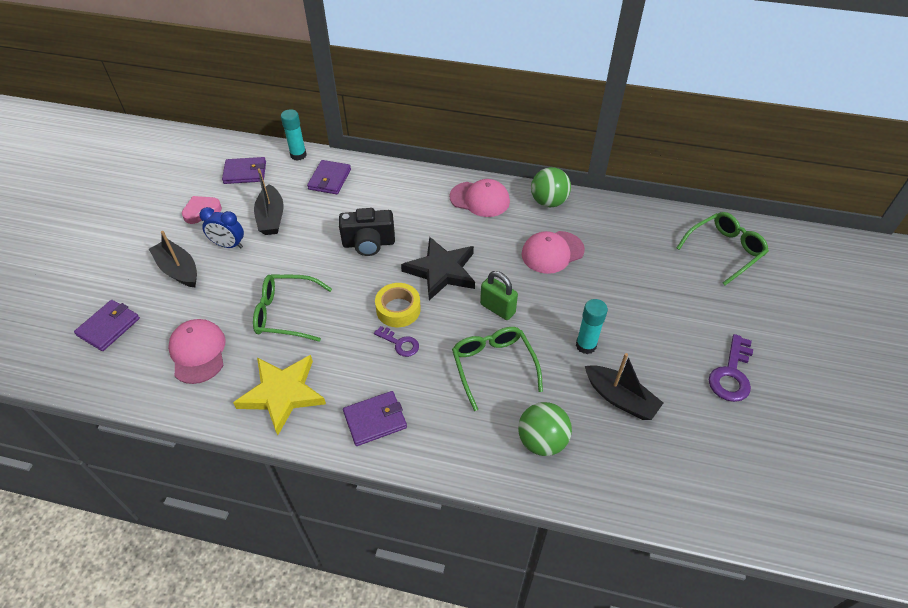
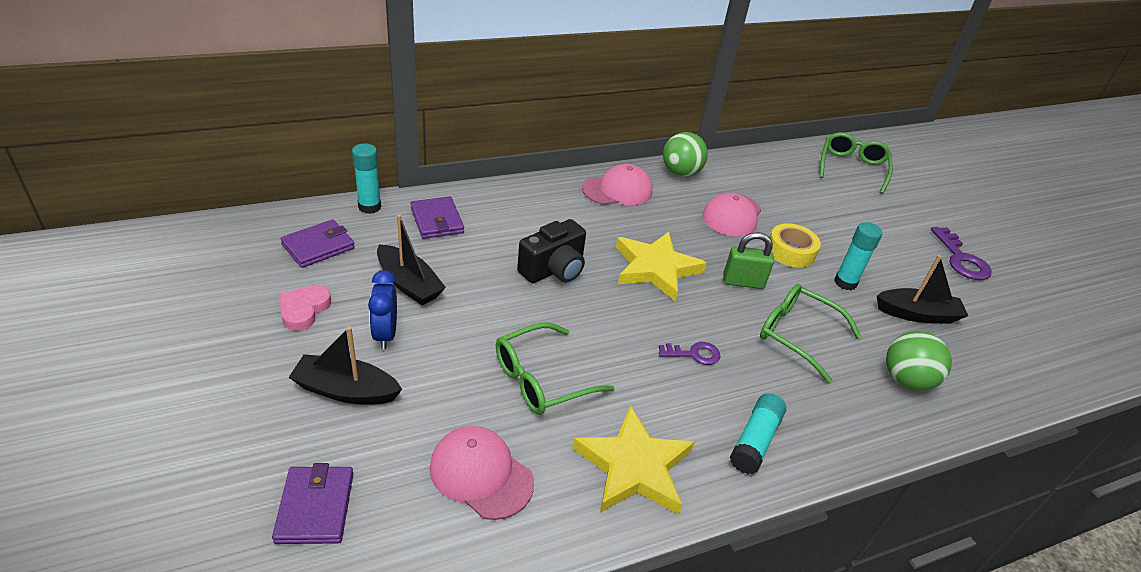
camera: 40 degrees left, 10 degrees down
blue clock [199,207,244,248] -> blue clock turned 105 degrees clockwise [368,270,397,350]
purple wallet [343,391,407,446] -> turquoise glue stick [730,393,786,474]
yellow tape [375,283,421,327] -> yellow tape moved to [770,223,821,268]
black star [401,236,475,300] -> yellow star [616,232,707,301]

